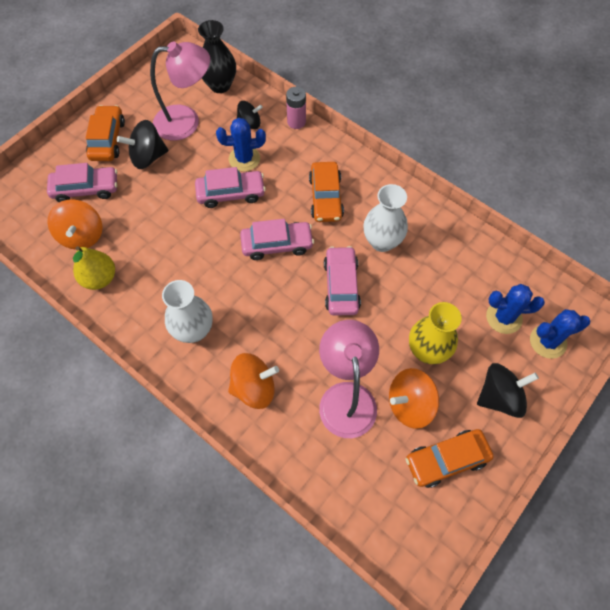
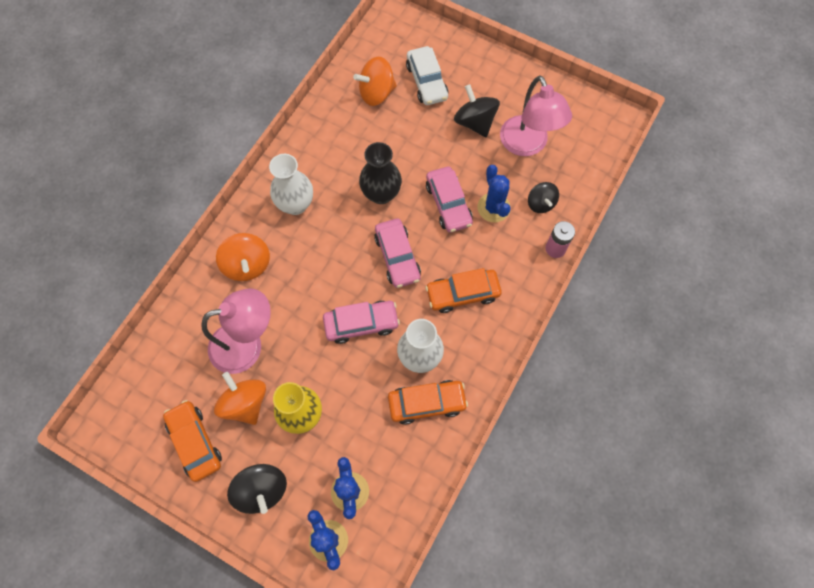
camera: 80 degrees right, 5 degrees up
pink car [47,163,117,202] -> white car [406,46,448,105]
yellow pear [73,246,115,290] -> none
orange car [86,105,125,161] -> orange car moved to [388,380,468,425]
black vase [198,20,236,93] -> black vase moved to [359,142,402,204]

